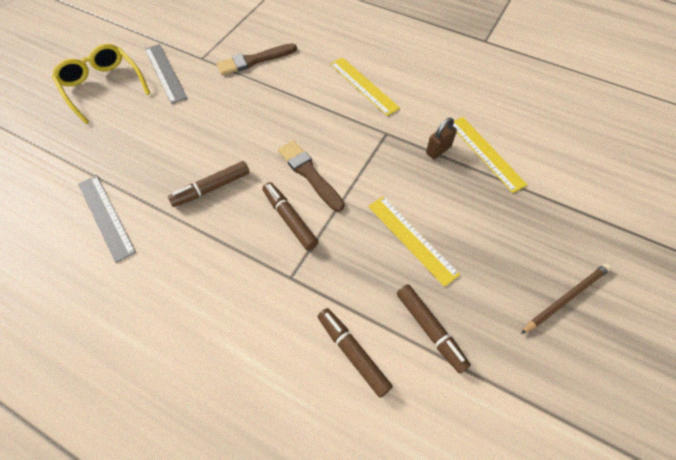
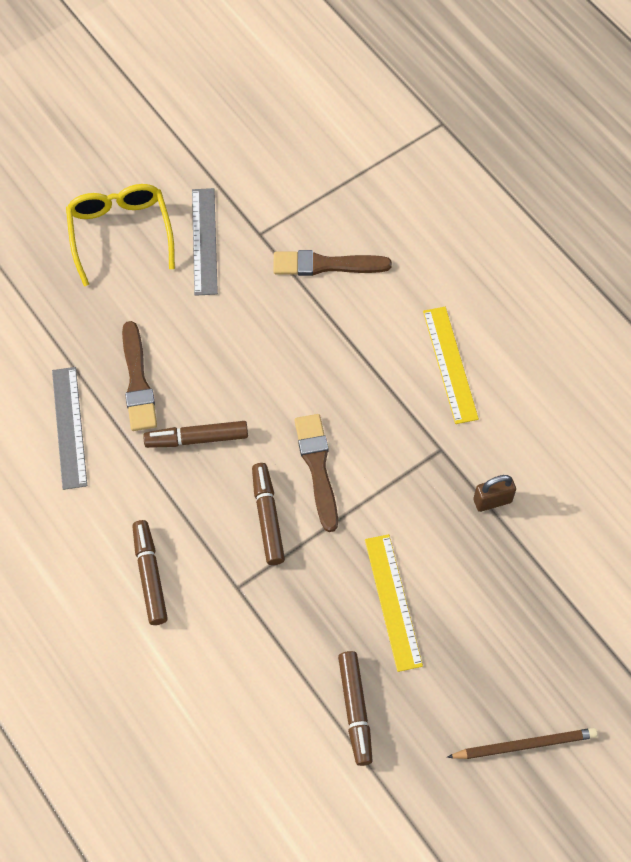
camera: 25 degrees right, 5 degrees up
brown marker [317,308,393,398] -> brown marker moved to [132,520,168,625]
yellow ruler [453,117,527,193] -> none
none -> brown brush [122,321,157,431]

